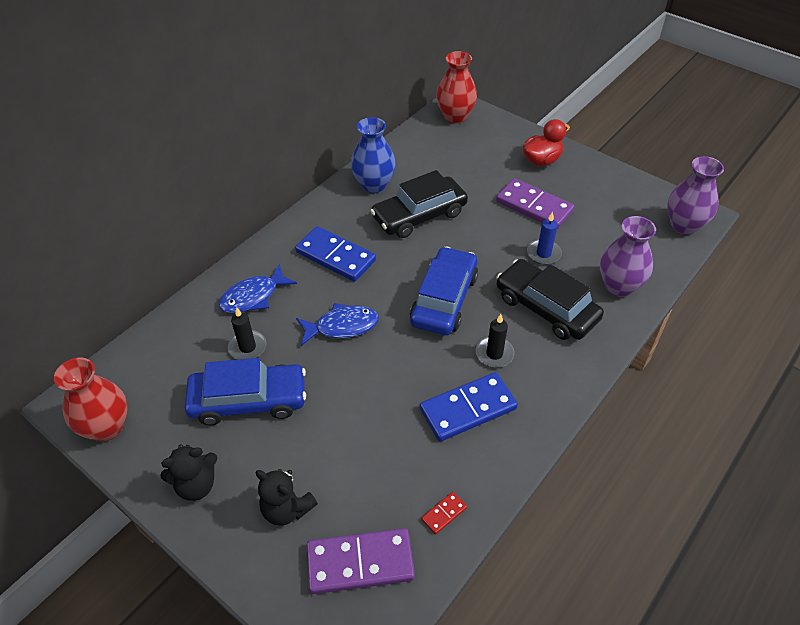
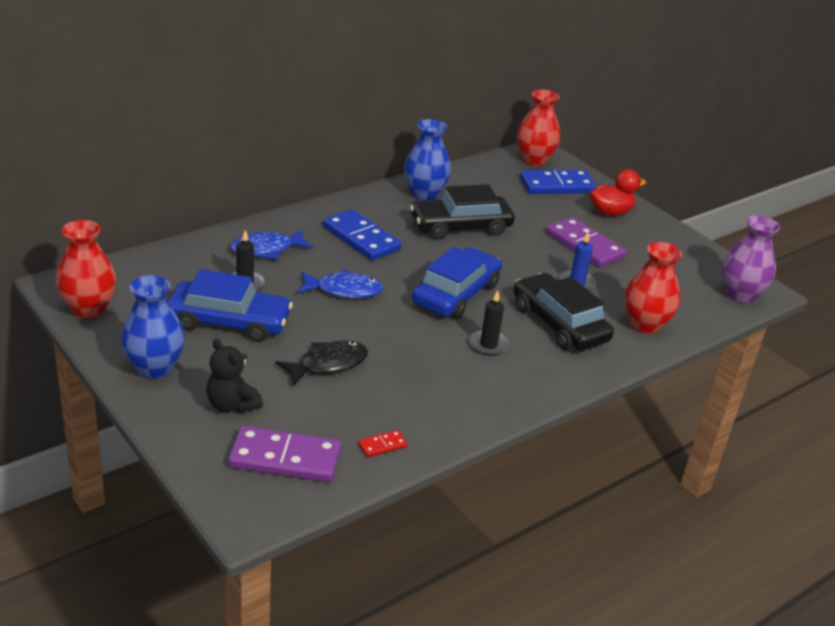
camera: 10 degrees right, 15 degrees down
black teddy bear [160,444,217,501] -> blue vase [121,275,185,379]
blue domino [420,372,518,442] -> blue domino moved to [520,170,596,194]
purple vase [600,216,656,297] -> red vase [625,242,682,334]
none -> black fish [275,340,368,386]

